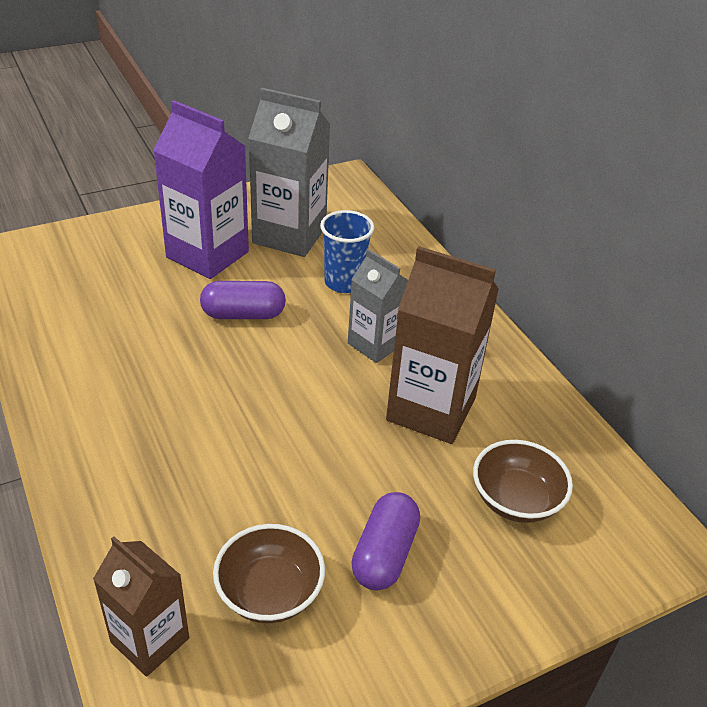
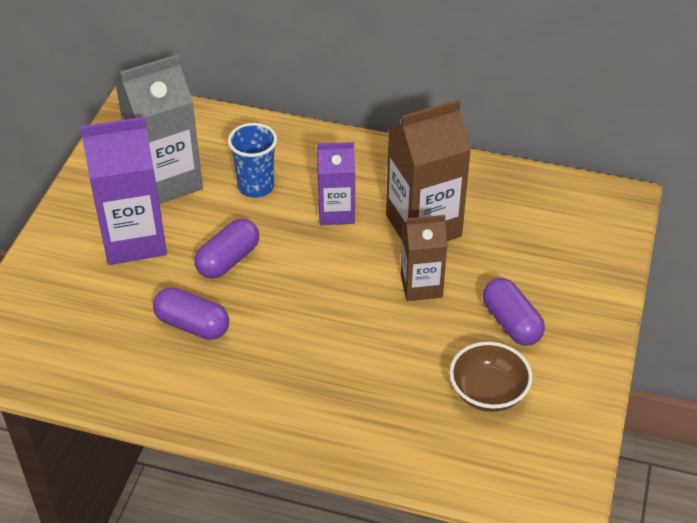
camera: 45 degrees left, 5 degrees up
brown carton [93,536,189,677] -> brown carton moved to [401,215,447,301]
grey carton [348,249,408,363] -> purple carton [317,142,355,225]
brown bowl [473,440,573,523] -> none
none -> purple capsule [153,287,229,340]

